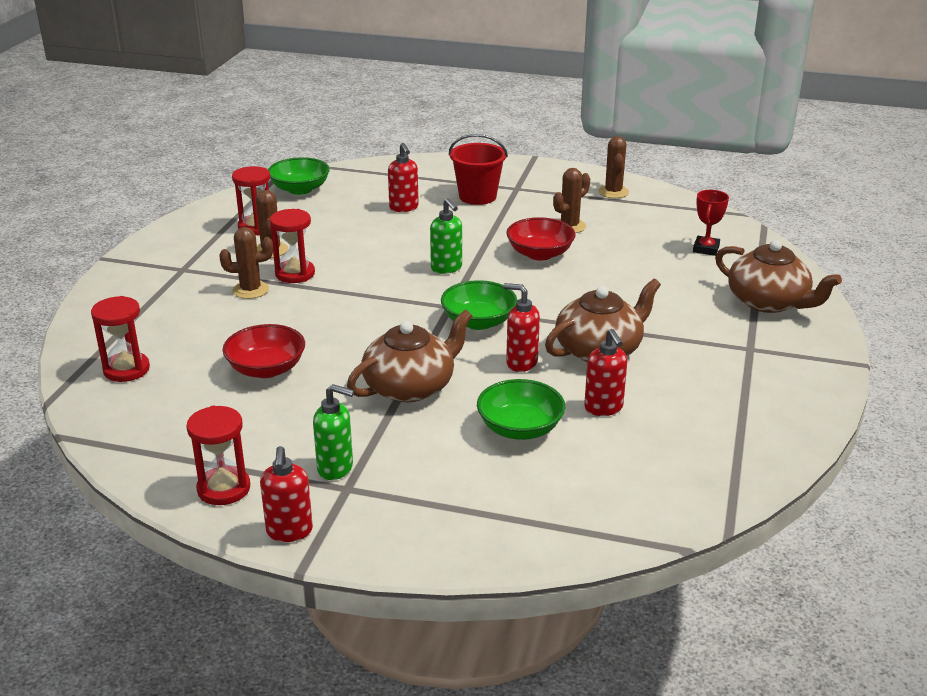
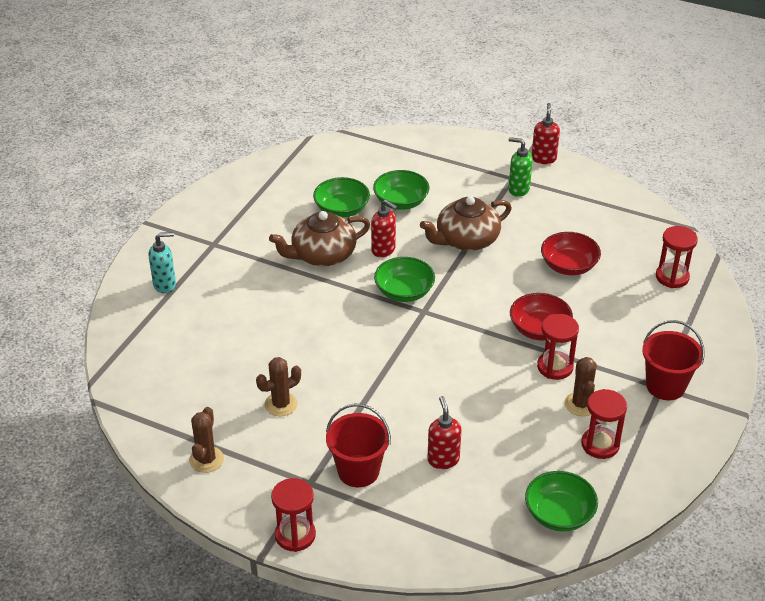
camera: 170 degrees left, 10 degrees up
red hourglass [186,406,250,505] -> red hourglass moved to [271,478,316,552]
brown cactus [219,227,273,299] -> none
green soap dispenser [430,198,462,274] -> none
red bowl [506,217,576,261] -> red bowl moved to [510,293,573,341]
red soap dispenser [584,329,627,416] -> green bowl [313,177,370,218]
red trophy [693,190,729,256] -> none
brown teapot [715,240,842,313] -> turquoise soap dispenser [149,232,176,293]
none -> red bucket [642,320,705,400]

